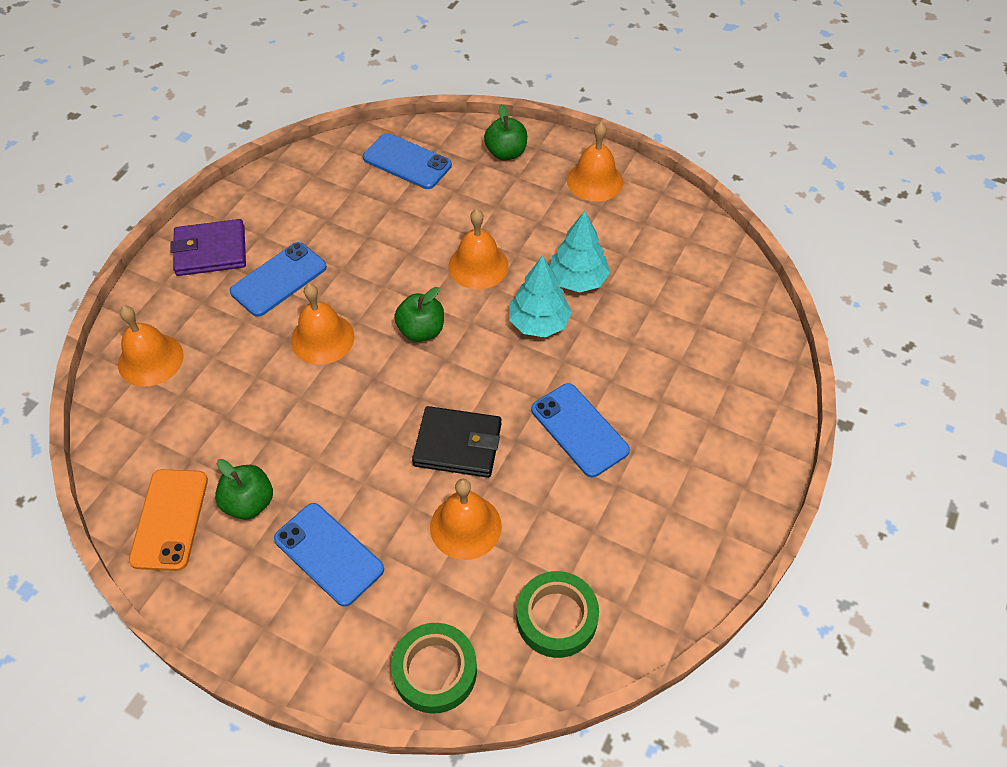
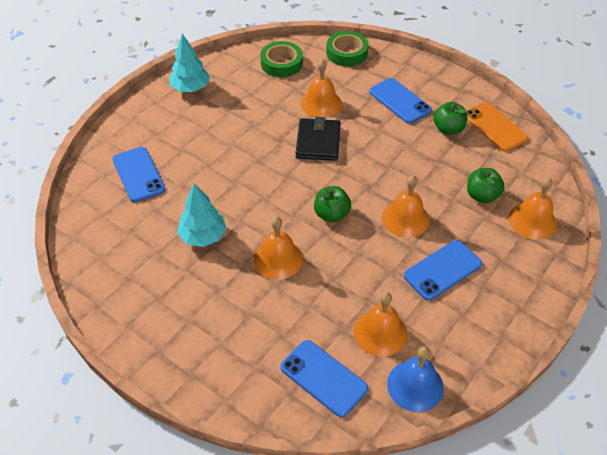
camera: 170 degrees left, 5 degrees down
orange phone [129,469,208,571] -> orange phone turned 45 degrees counterclockwise [467,102,528,152]
purple wallet [170,219,246,276] -> none
black wallet [412,406,502,478] -> black wallet turned 75 degrees clockwise [296,117,341,161]
green apple [484,104,527,160] -> green apple moved to [467,168,505,203]
turquoise tree [509,255,572,337] -> turquoise tree moved to [169,34,210,92]
blue phone [531,383,630,477] -> blue phone moved to [112,147,165,202]
orange bell [567,122,623,202] -> orange bell moved to [354,292,407,357]
none -> blue bell [387,346,444,412]

